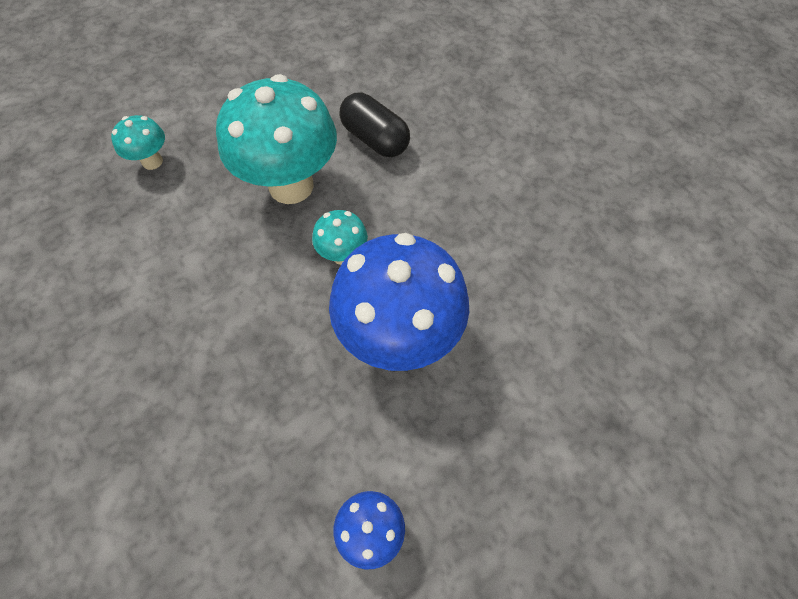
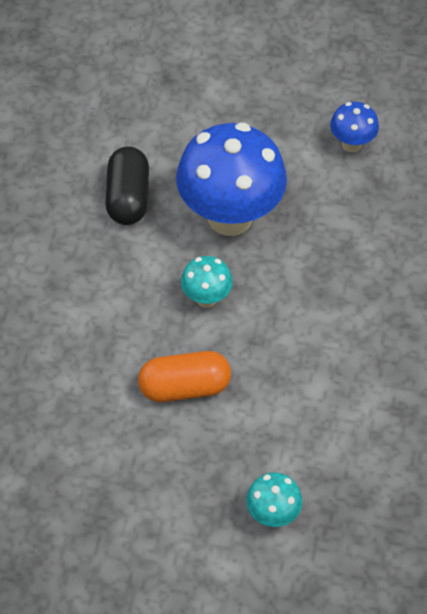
camera: 135 degrees left, 5 degrees down
turquoise mushroom [216,74,337,204] -> orange capsule [138,351,231,402]
black capsule [340,93,410,157] -> black capsule moved to [105,146,149,225]

